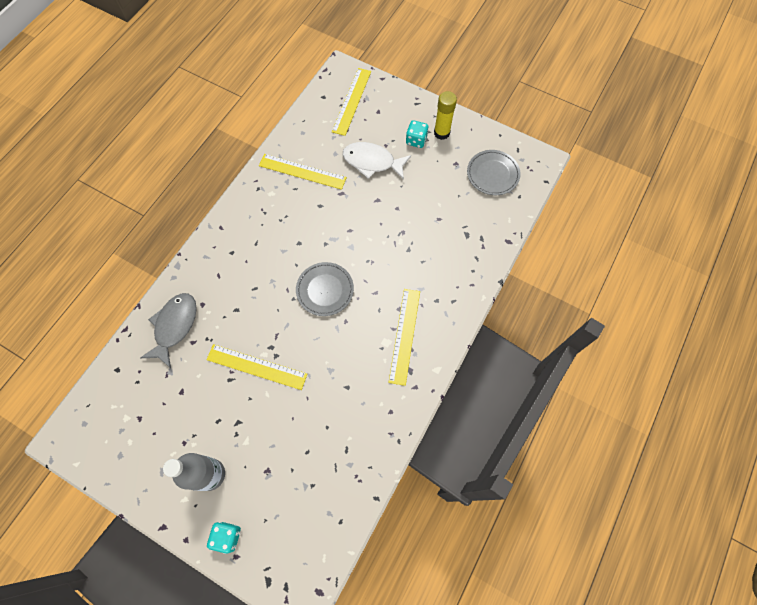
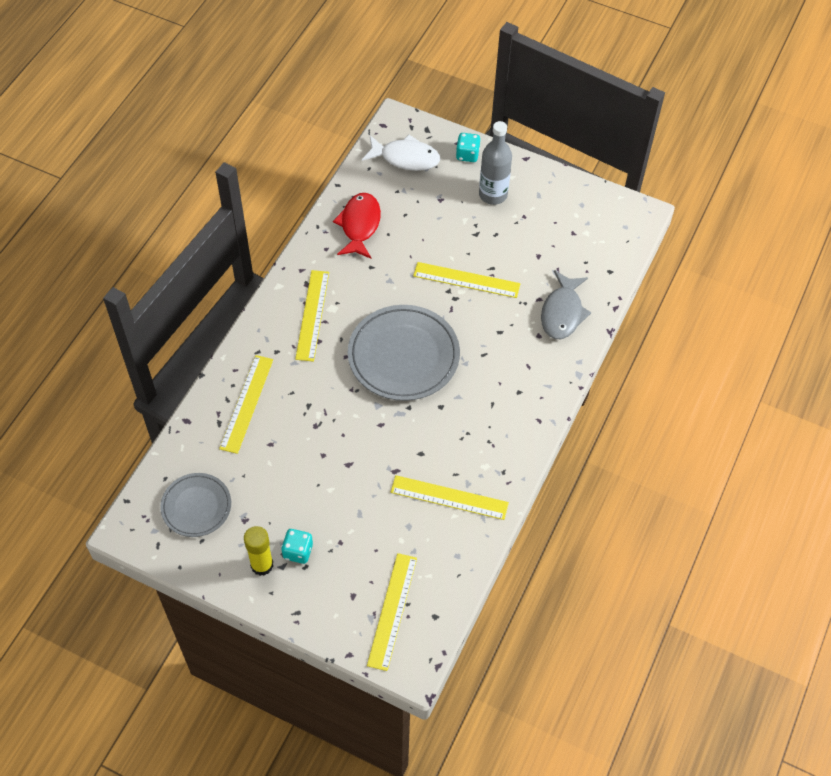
camera: 175 degrees right, 10 degrees down
grey plate [296,262,354,316] -> grey plate [348,305,460,401], size x1.71
white fish [343,142,411,180] -> white fish moved to [362,134,440,171]
none -> yellow ruler [219,355,273,454]
none -> red fish [333,193,381,259]

